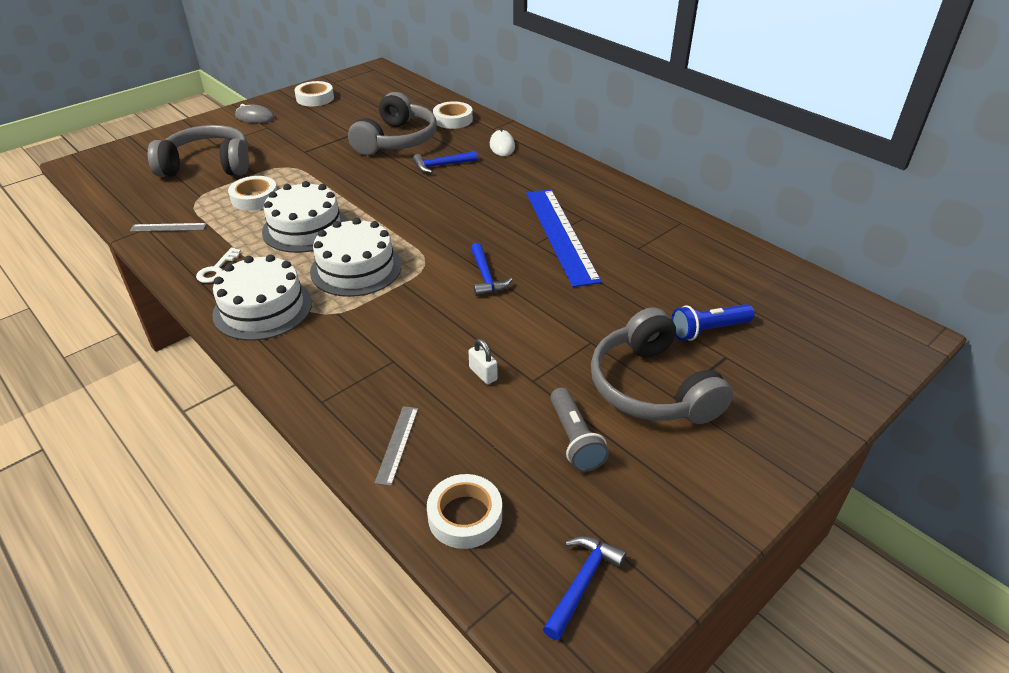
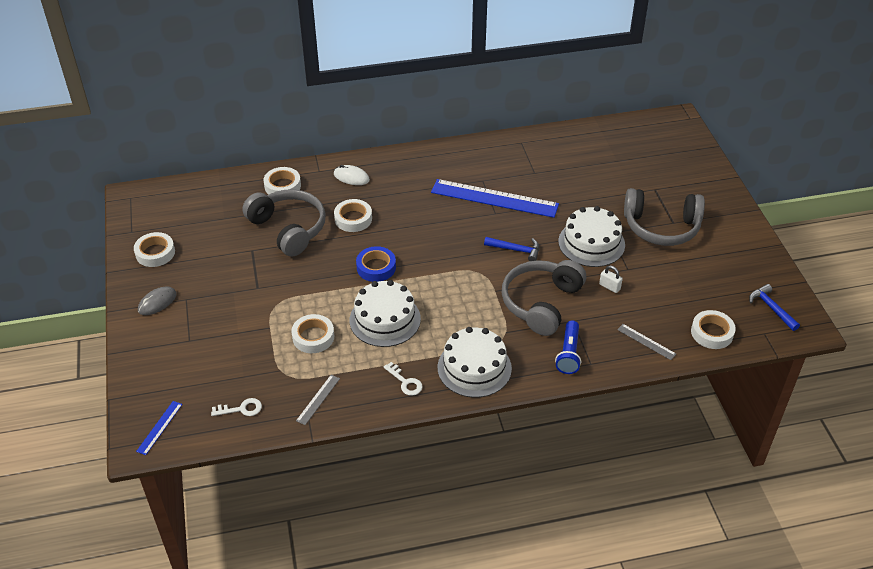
camera: 60 degrees left, 5 degrees up
grey headphones [148,125,249,177] -> grey headphones moved to [502,260,586,336]
white cake [310,218,402,297] -> white cake moved to [558,206,625,267]
blue hammer [413,151,477,173] -> white tape [334,199,372,232]
white padlock [468,339,497,384] -> white padlock turned 45 degrees clockwise [599,266,623,293]
grey flashlight [550,388,609,472] -> none
blue flashlight [671,304,755,341] -> blue flashlight moved to [555,320,581,374]
none -> blue ruler [136,401,182,455]
none -> white key [211,398,262,416]
none -> blue tape [356,246,396,282]

